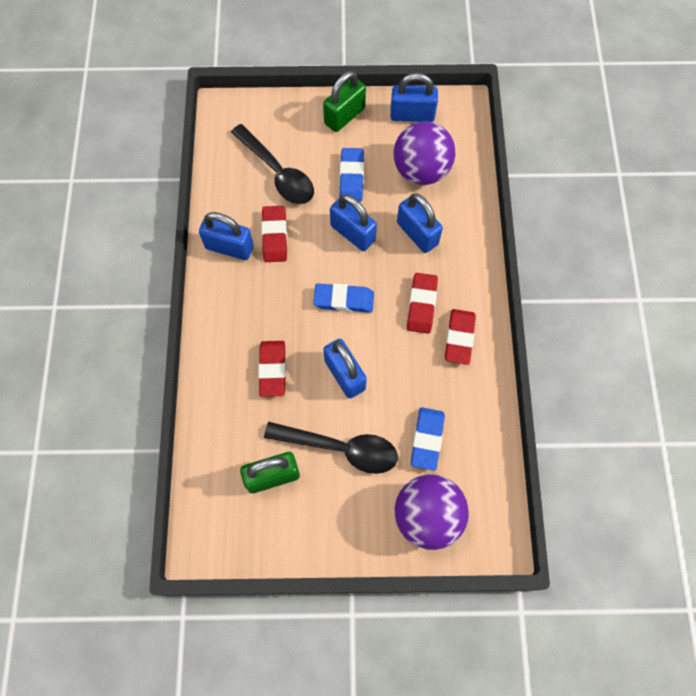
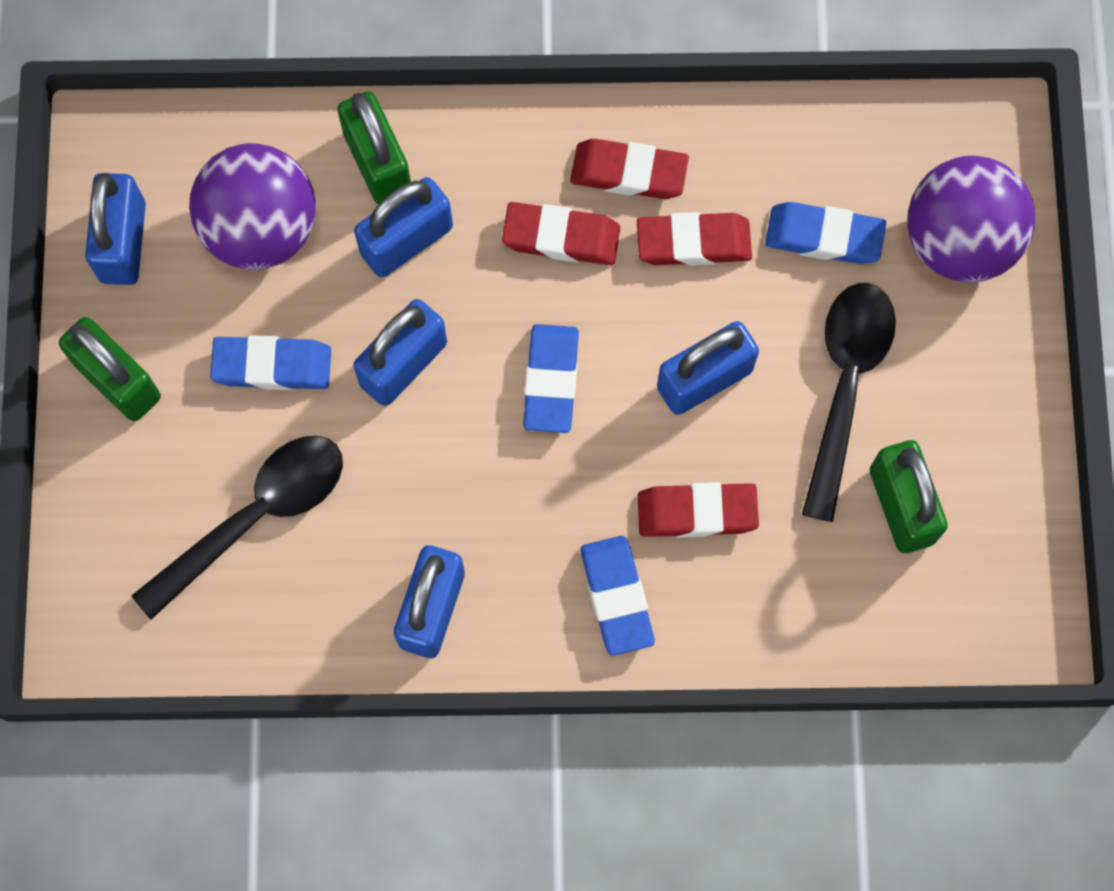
camera: 90 degrees left, 5 degrees up
red eraser [261,206,287,262] -> red eraser moved to [637,212,752,266]
none -> green padlock [337,91,411,205]
none -> blue eraser [581,536,655,656]

